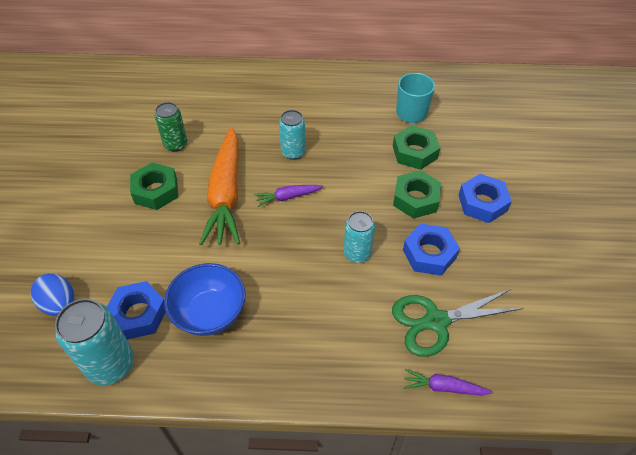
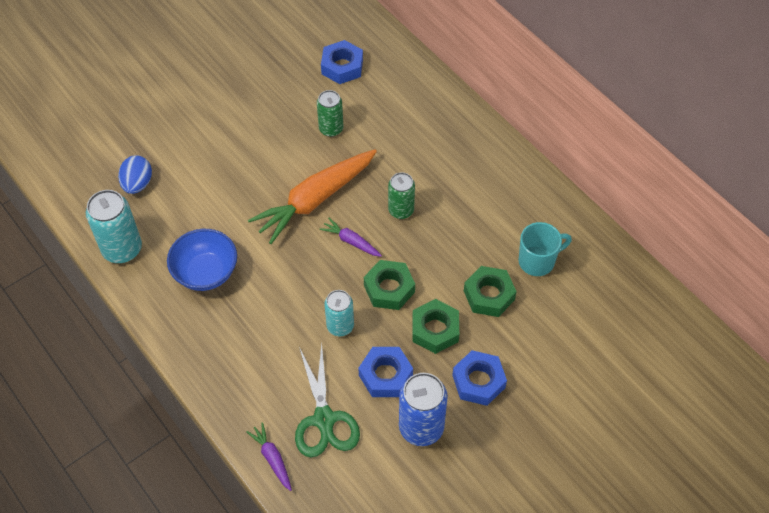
camera: 50 degrees right, 5 degrees up
blue nut [107,281,166,340] -> blue nut moved to [321,40,363,84]
green nut [130,163,178,210] -> green nut moved to [364,260,415,310]
turquoise can [279,110,306,160] -> green can [388,172,415,219]
green scissors [392,288,524,357] -> green scissors turned 135 degrees counterclockwise [295,343,360,457]
none -> blue can [399,373,448,446]

